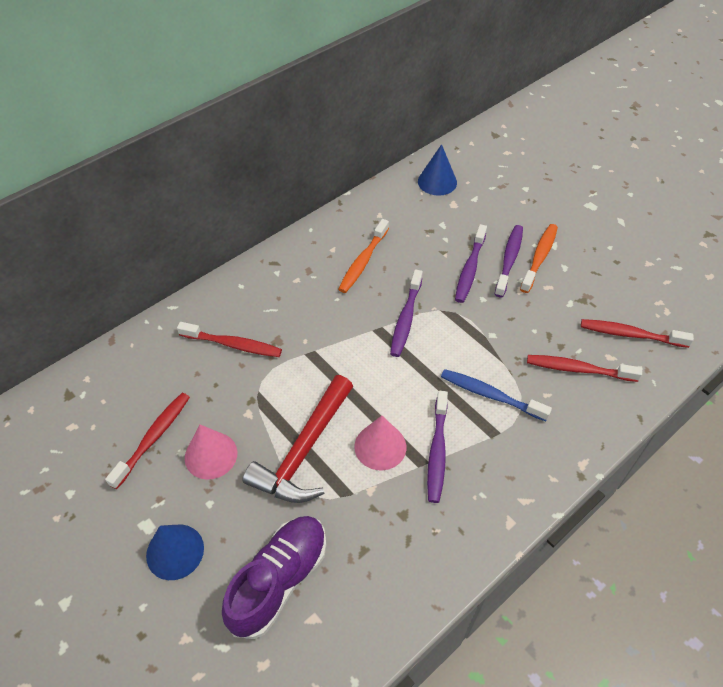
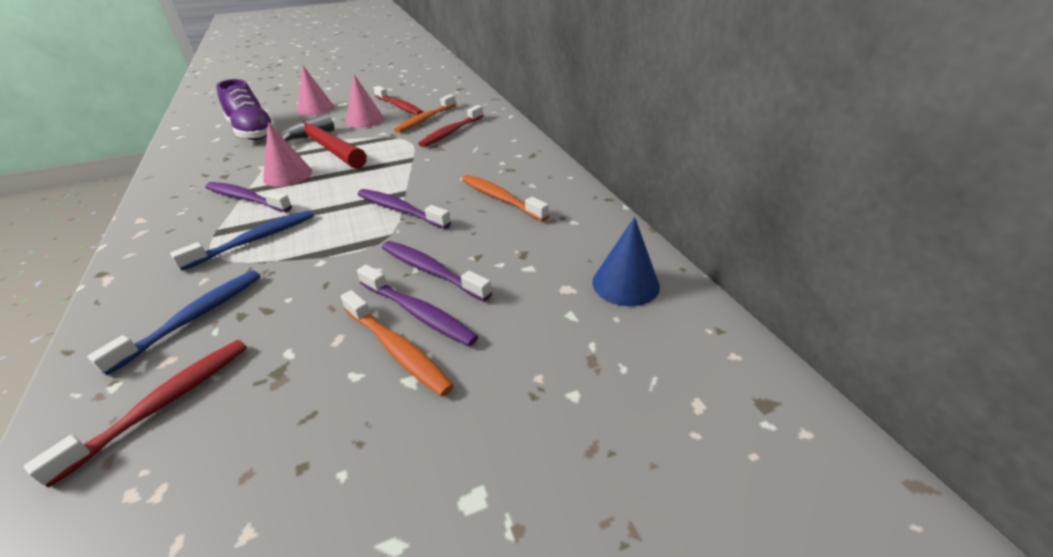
camera: 110 degrees right, 15 degrees down
blue cone [146,525,204,580] -> pink cone [297,66,334,116]
red toothbrush [527,355,642,382] -> blue toothbrush [87,270,261,375]
none -> orange toothbrush [394,94,456,133]

